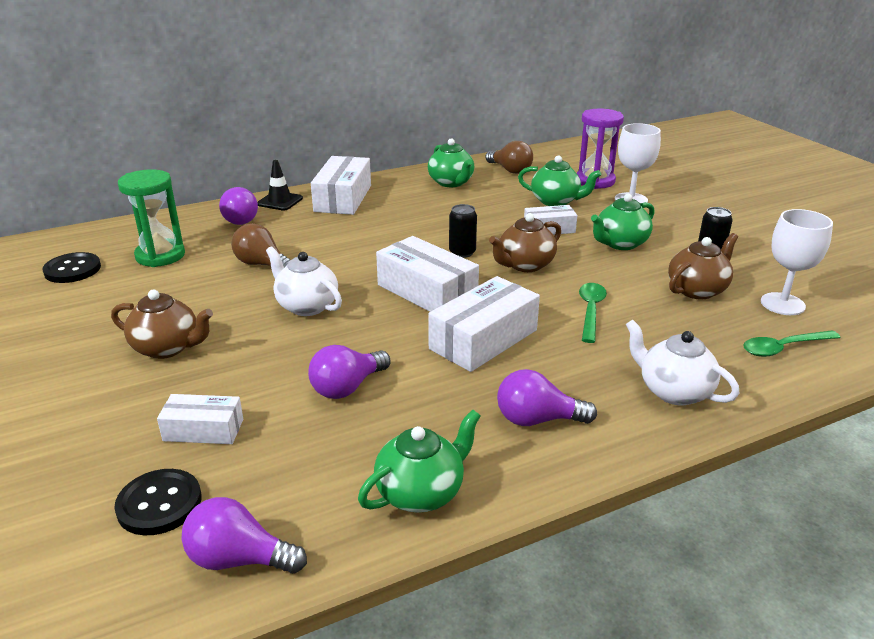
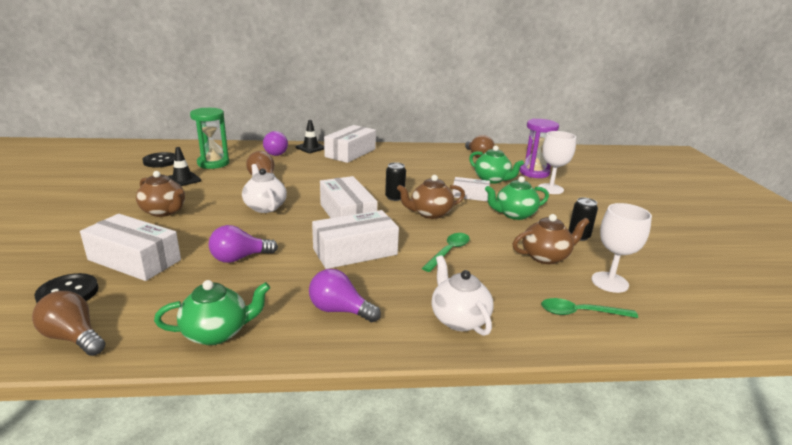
camera: 20 degrees right, 5 degrees down
white box [157,394,243,444] -> white box [80,214,181,281], size x1.70
purple light bulb [182,497,307,574] -> brown light bulb [32,291,106,356]
green teapot [428,138,474,187] -> none
none -> black traffic cone [168,147,201,186]

